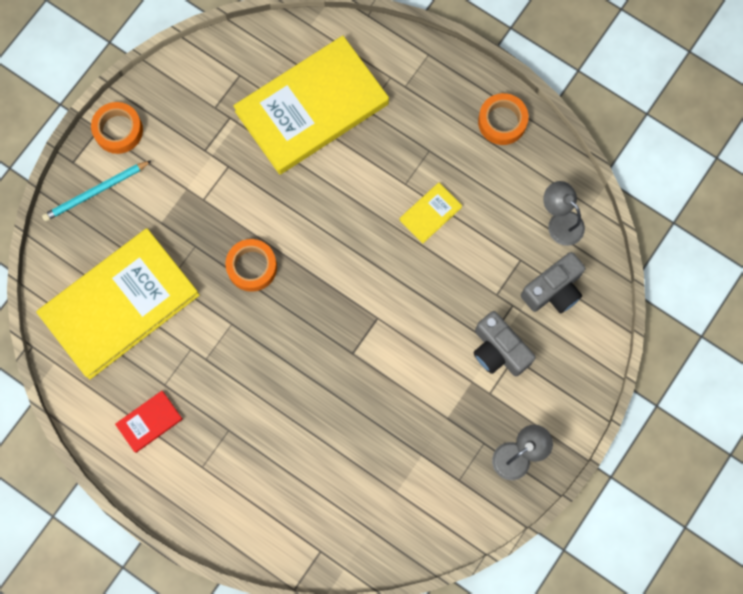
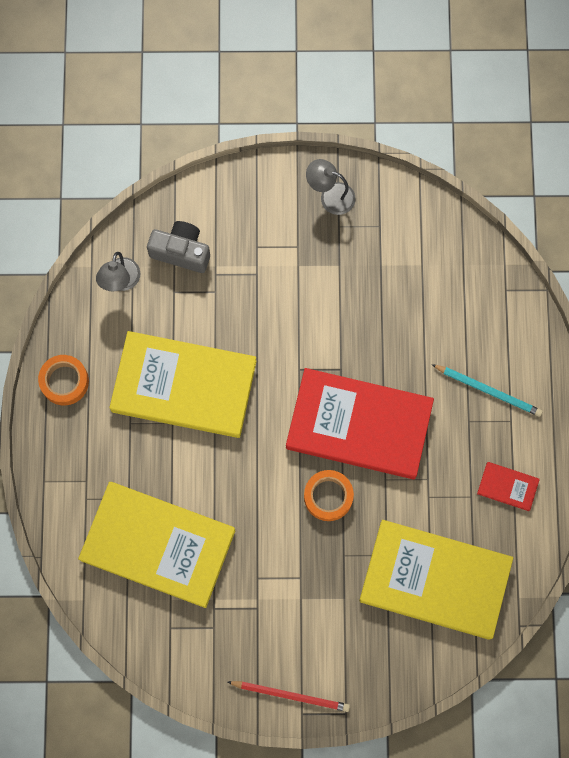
camera: 125 degrees left, 0 degrees up
turquoise pencil [42,160,152,221] -> turquoise pencil moved to [431,364,543,417]
orange tape [91,102,143,154] -> red pencil [228,681,350,712]
yellow book [399,183,462,244] -> yellow book [109,331,257,438], size x2.45
grey camera [473,311,536,376] -> none
none -> red book [286,368,434,479]

